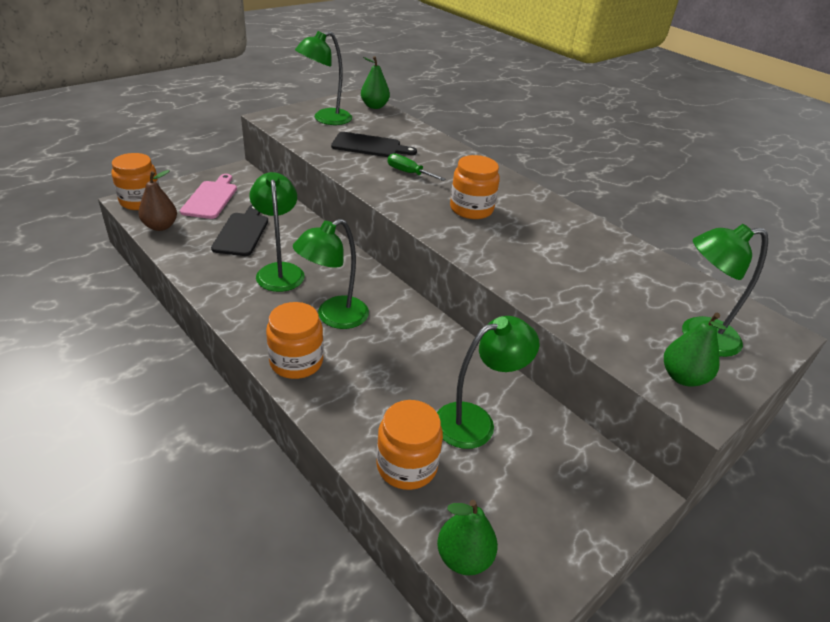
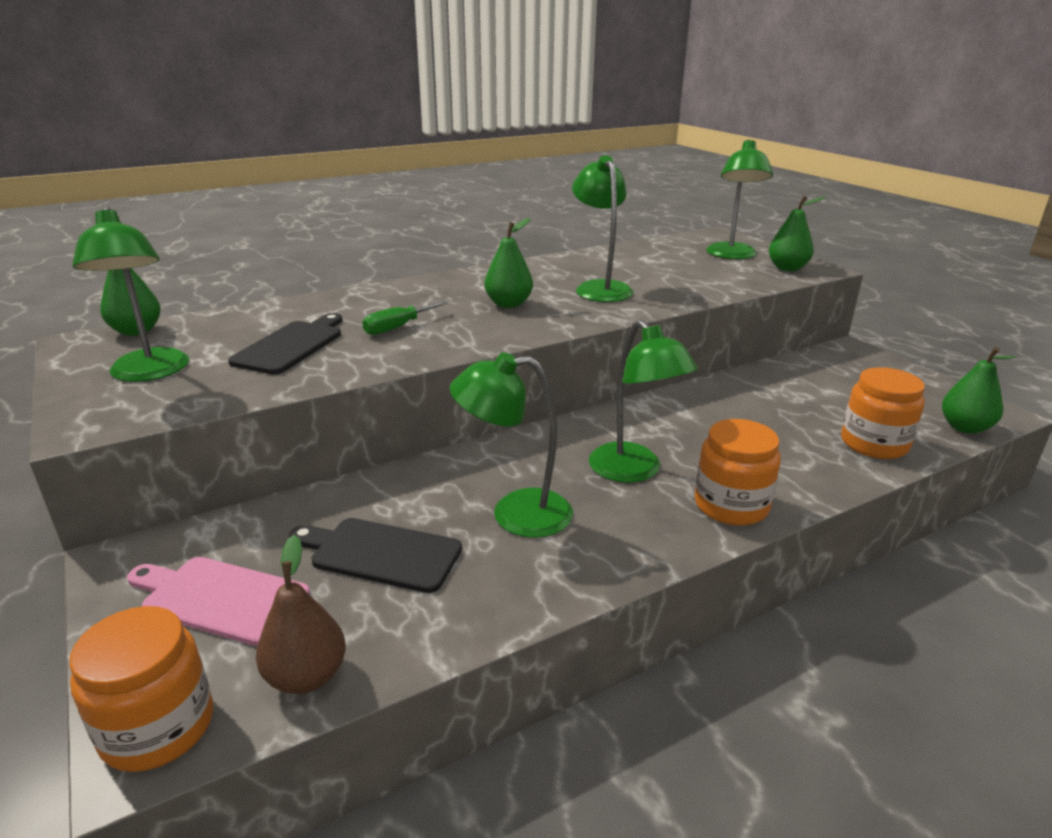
camera: 75 degrees left, 10 degrees down
green lamp [437,316,540,449] -> green lamp moved to [572,155,633,302]
orange jar [450,155,500,219] -> green pear [485,218,533,308]

